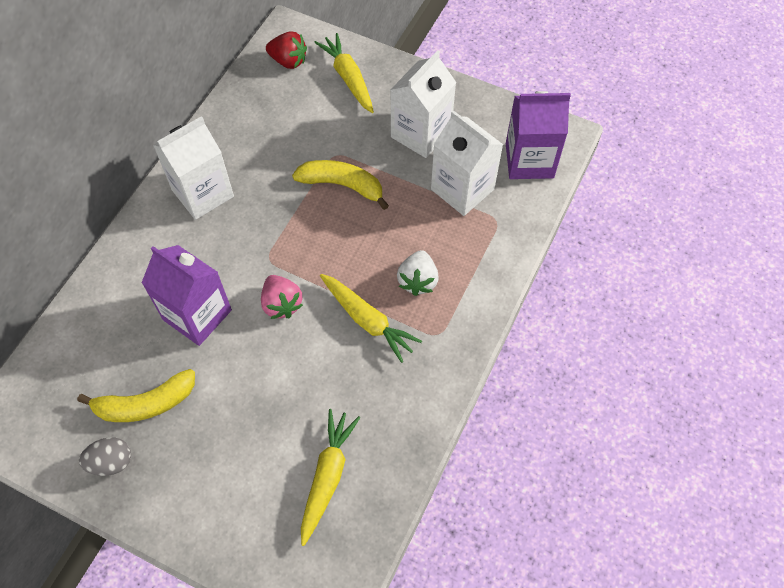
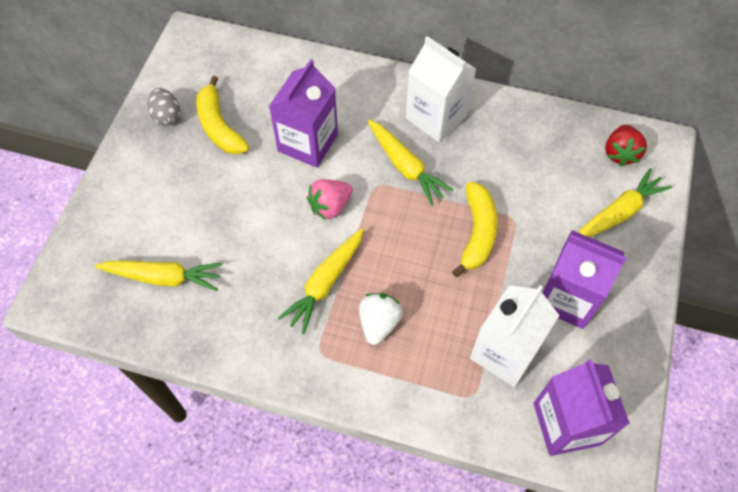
camera: 80 degrees right, 0 degrees up
white carton [391,50,456,158] -> purple carton [542,230,626,329]
white strawberry [397,250,439,296] -> white strawberry turned 105 degrees clockwise [359,293,403,345]
none -> yellow carrot [368,120,453,206]

